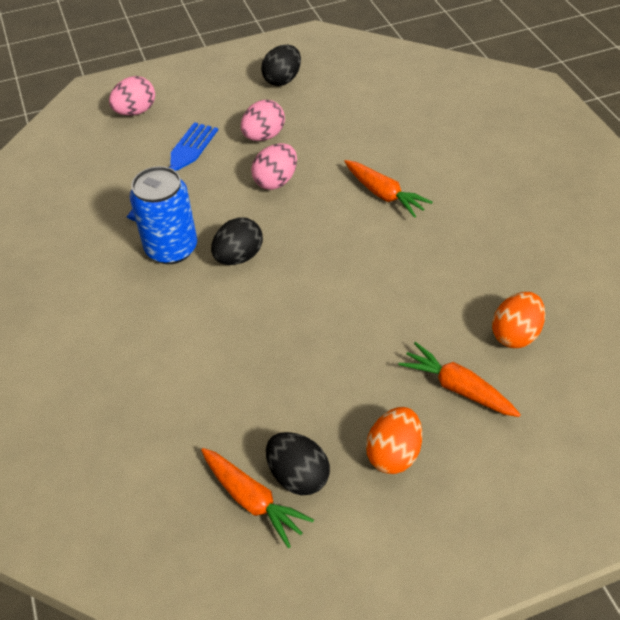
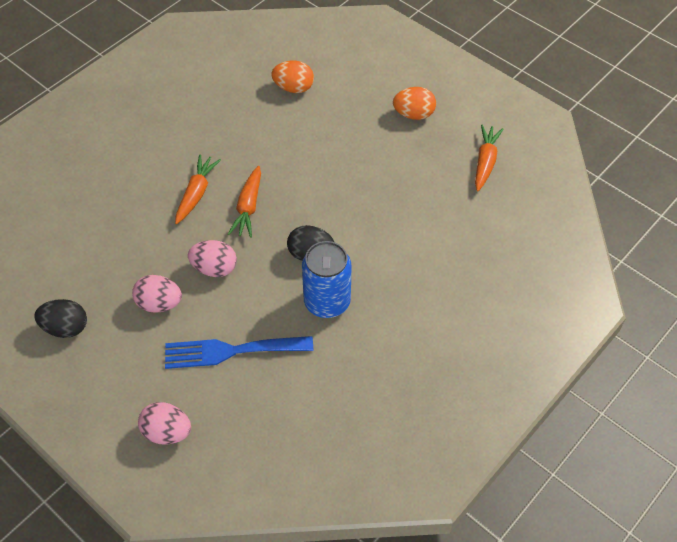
camera: 120 degrees left, 5 degrees up
black egg [266,432,330,495] -> none
orange carrot [398,342,521,417] -> orange carrot moved to [228,166,261,238]

